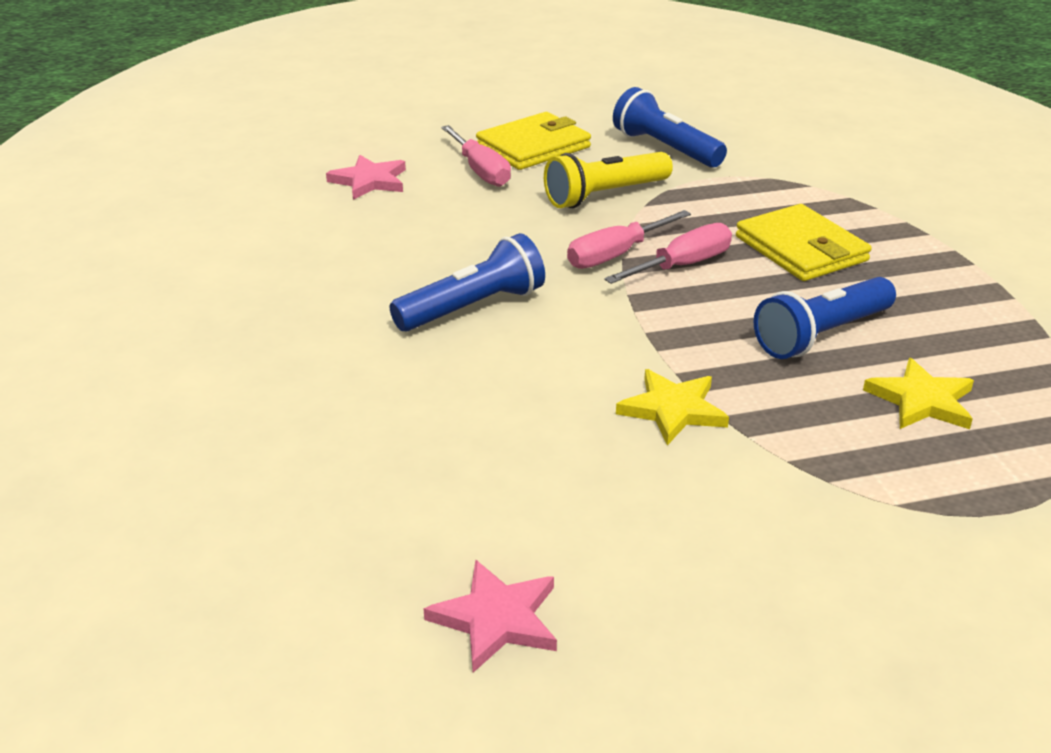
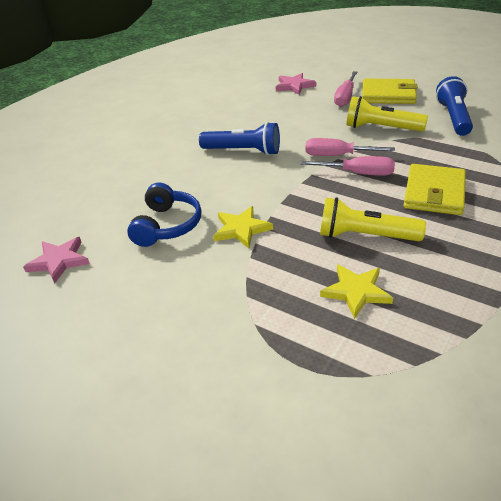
camera: 50 degrees right, 5 degrees up
blue flashlight [754,277,896,359] -> yellow flashlight [320,197,426,241]
none -> blue headphones [127,182,202,247]

